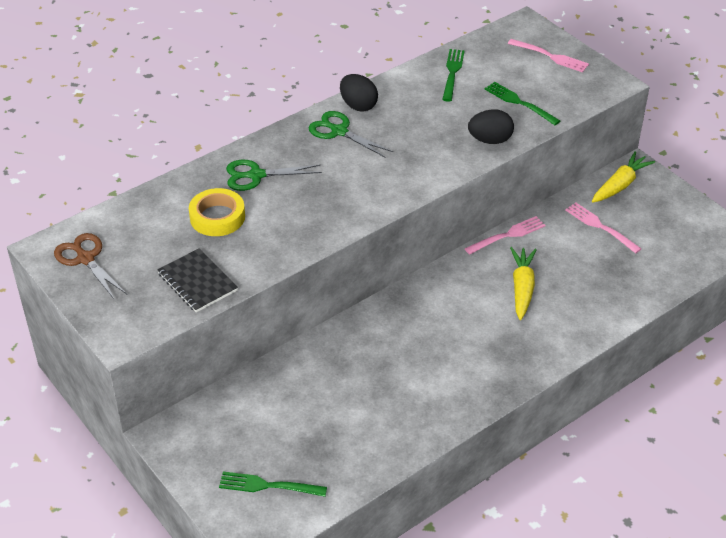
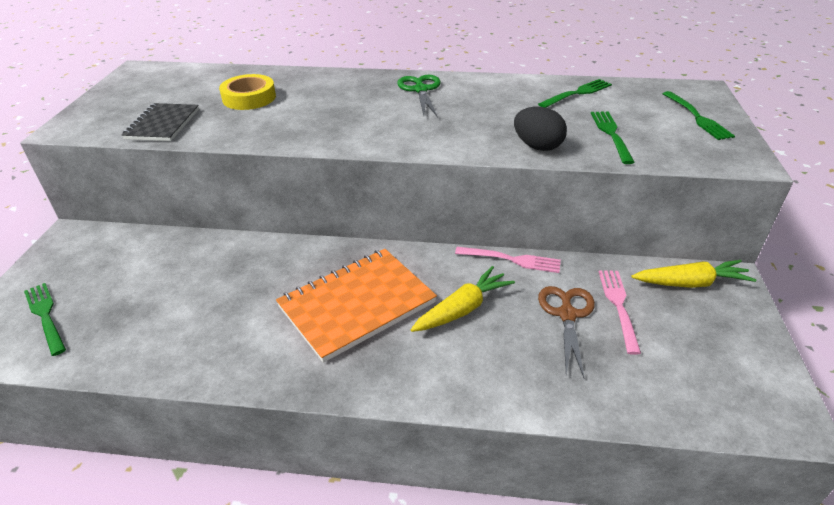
camera: 45 degrees right, 5 degrees down
brown scissors [54,233,127,299] -> brown scissors moved to [538,286,595,378]
green scissors [226,160,322,191] -> none
black egg [340,74,378,112] -> none
pink fork [508,39,589,73] -> green fork [663,91,735,140]
none -> orange notebook [276,249,437,363]

